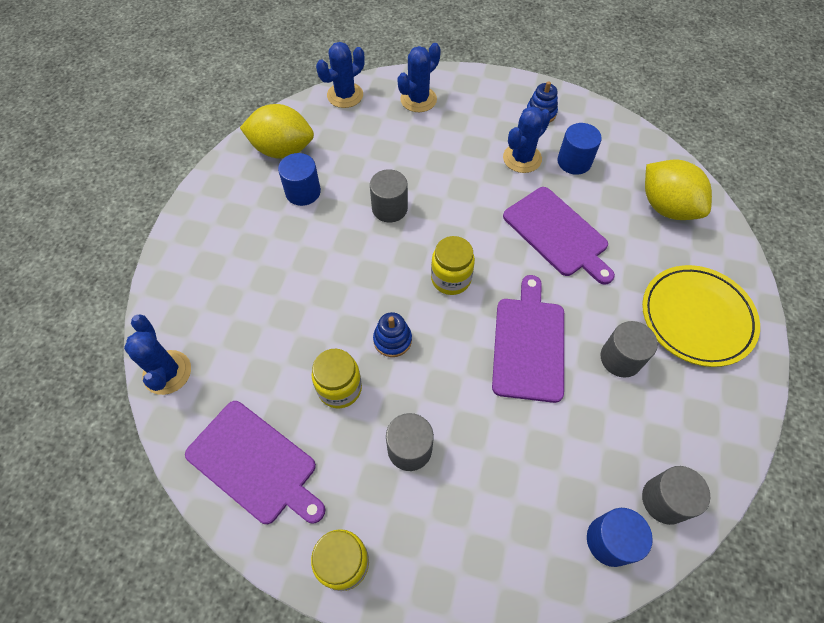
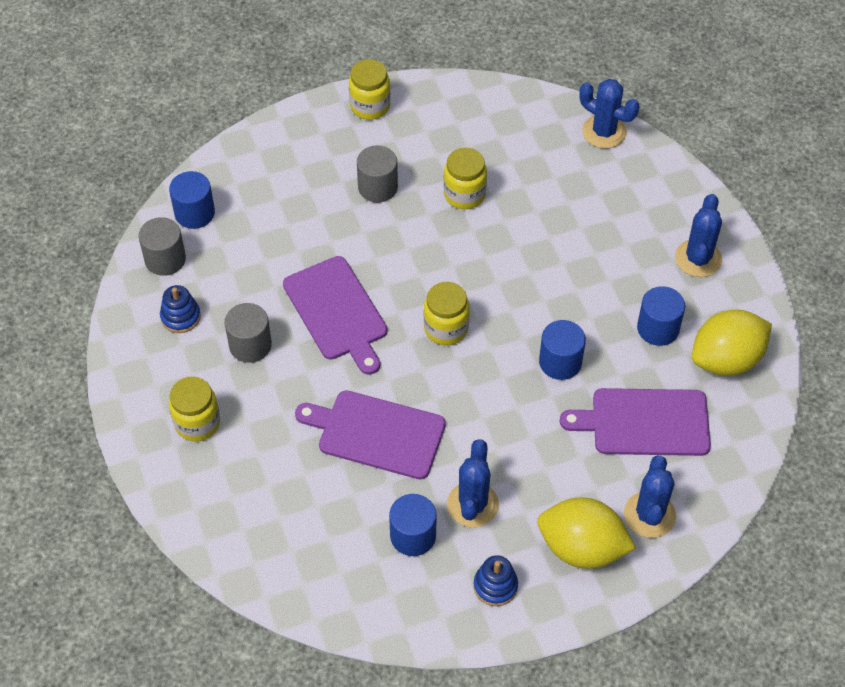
camera: 145 degrees right, 5 degrees down
purple cutting board [185,401,325,524] -> purple cutting board moved to [560,388,711,456]
blue cactus [316,42,365,108] -> blue cactus moved to [675,194,722,277]
grey cylinder [370,169,408,222] -> blue cylinder [539,320,586,380]
blue stacking toy [373,312,412,357] -> blue stacking toy moved to [160,285,201,333]
yellow plate [642,265,760,367] -> yellow jar [169,377,220,441]
yellow lemon [645,160,712,220] -> yellow lemon moved to [538,498,636,569]

